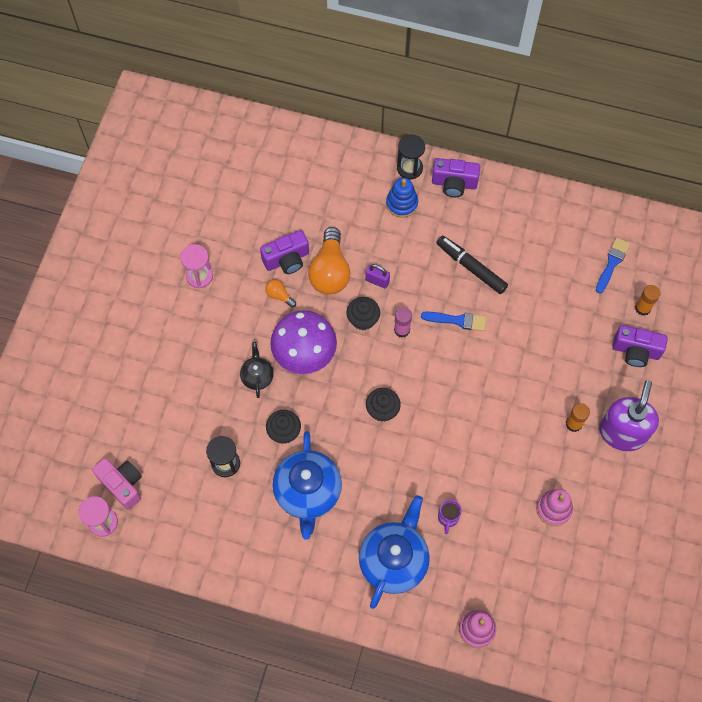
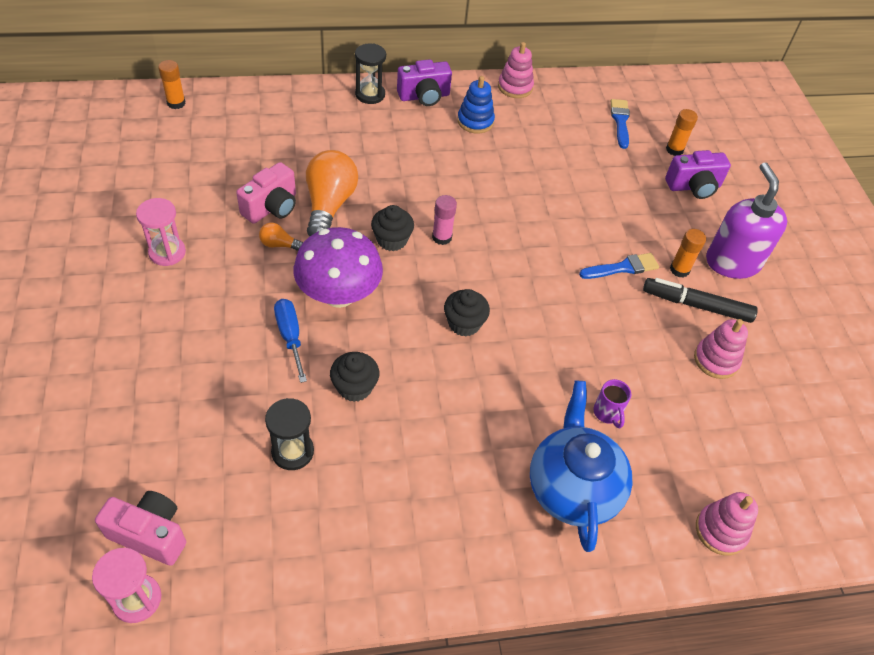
camera: 30 degrees left, 15 degrees down
black teapot [240,342,274,398] -> blue screwdriver [274,299,307,383]
purple camera [260,230,309,274] -> pink camera [236,162,296,224]
blue teapot [273,431,342,540] -> none
orange light bulb [308,227,350,294] -> orange light bulb turned 150 degrees counterclockwise [306,150,358,236]
purple padlock [365,264,390,289] -> none
blue stacking toy [386,178,418,218] -> blue stacking toy moved to [457,76,495,134]
blue brush [421,312,487,331] -> blue brush moved to [579,253,659,279]
black marker [437,236,508,294] -> black marker moved to [643,278,758,323]
none -> orange glue stick [158,60,186,109]
none -> pink stacking toy [498,42,534,98]

